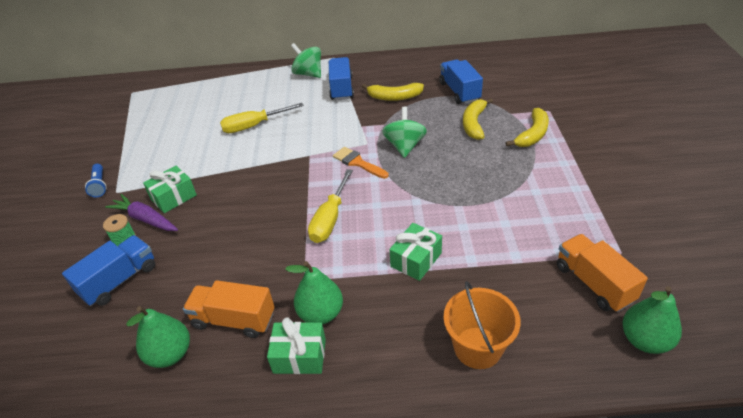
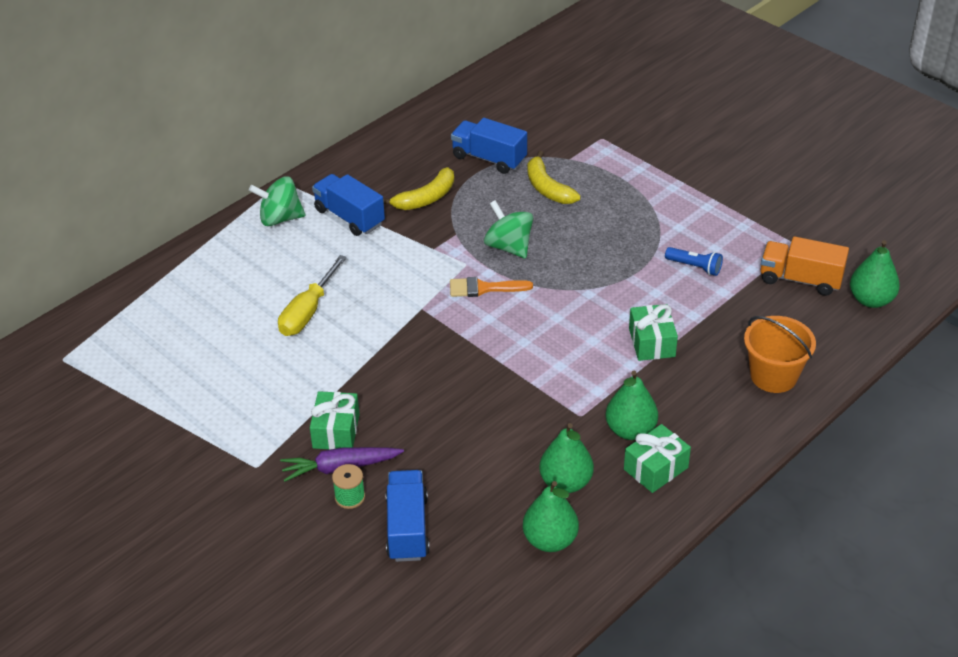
camera: 45 degrees left, 0 degrees up
blue flashlight [85,164,107,197] -> blue flashlight moved to [665,247,723,276]
orange truck [183,280,275,338] -> green pear [539,423,594,493]
yellow screwdriver [308,169,353,243] -> none
yellow banana [506,108,549,147] -> none

